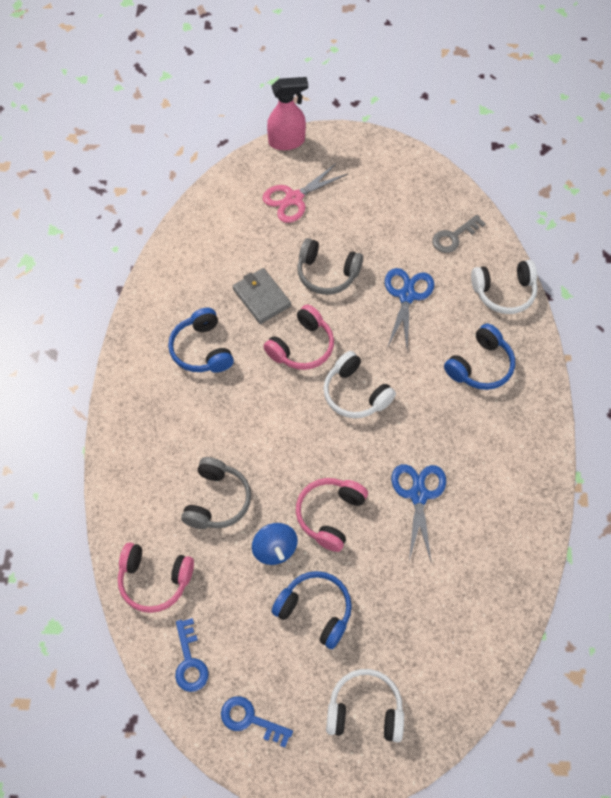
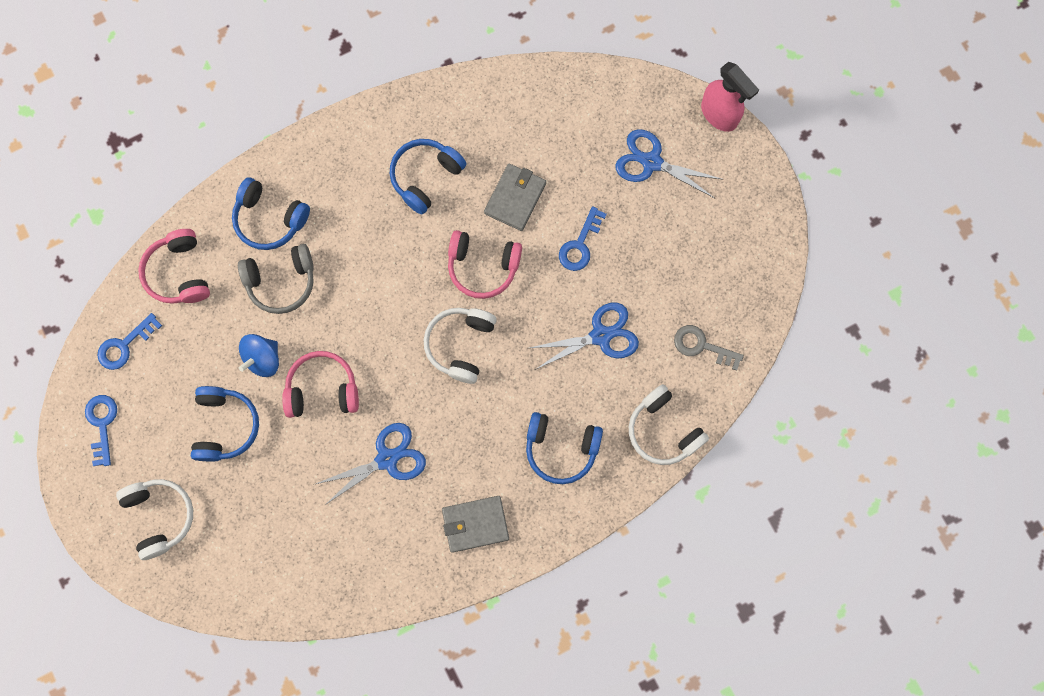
camera: 60 degrees right, 15 degrees up
pink scissors [262,163,349,223] -> blue scissors [615,129,721,198]
grey headphones [297,238,363,295] -> blue key [559,206,607,271]
none -> blue headphones [232,177,310,250]
none -> grey wallet [442,496,509,553]

